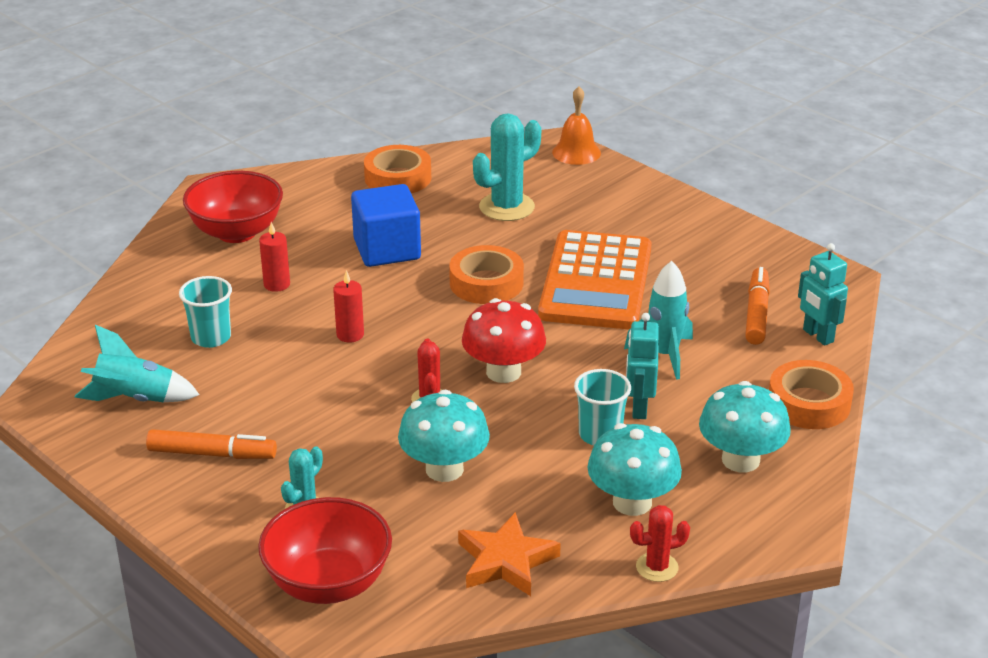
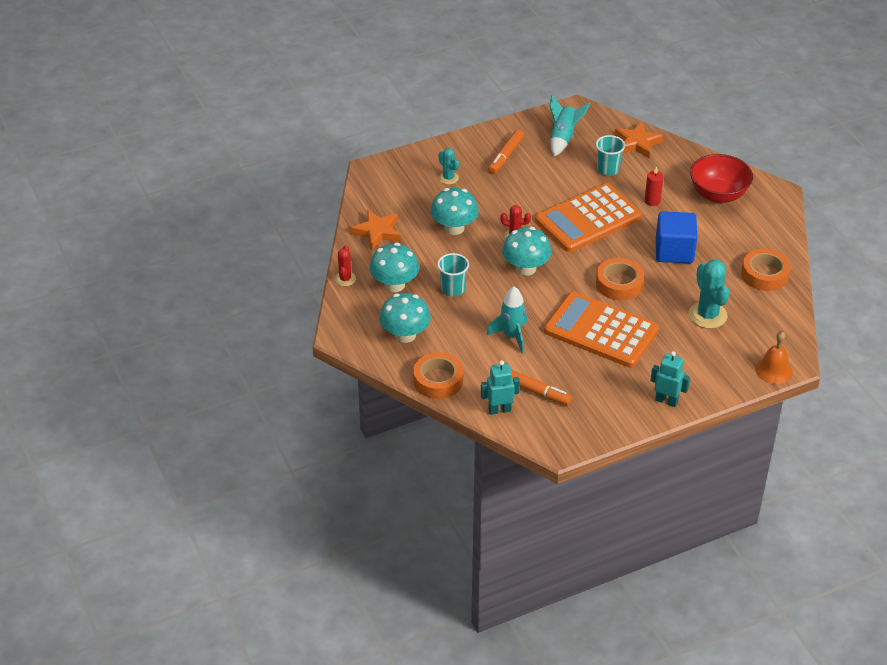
camera: 110 degrees right, 10 degrees up
red bowl [258,497,392,604] -> none
red candle [333,270,364,342] -> orange calculator [535,183,642,252]
red mushroom [462,298,546,383] -> turquoise mushroom [502,227,552,276]
turquoise robot [626,313,659,419] -> turquoise robot moved to [650,351,690,407]
none -> orange star [614,122,663,158]

